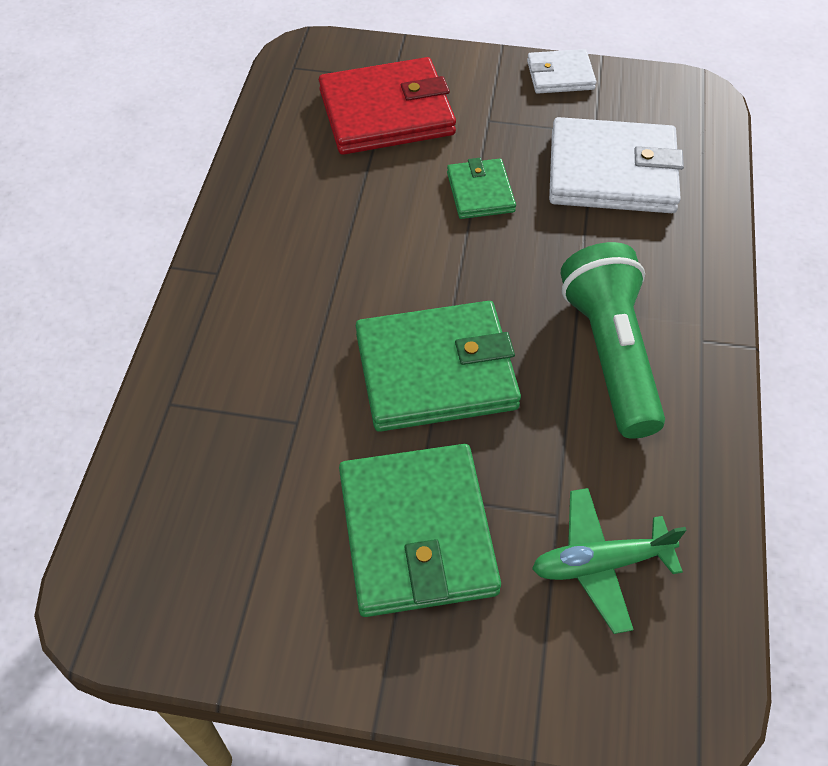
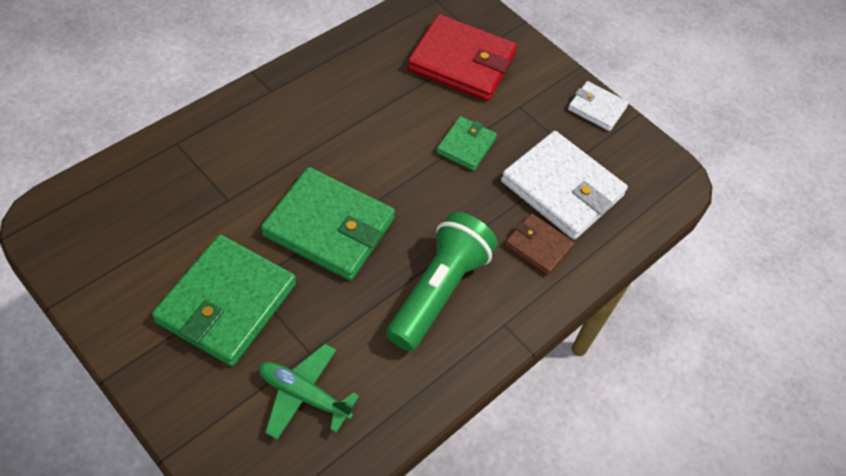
camera: 30 degrees right, 0 degrees up
none -> brown wallet [505,213,575,276]

